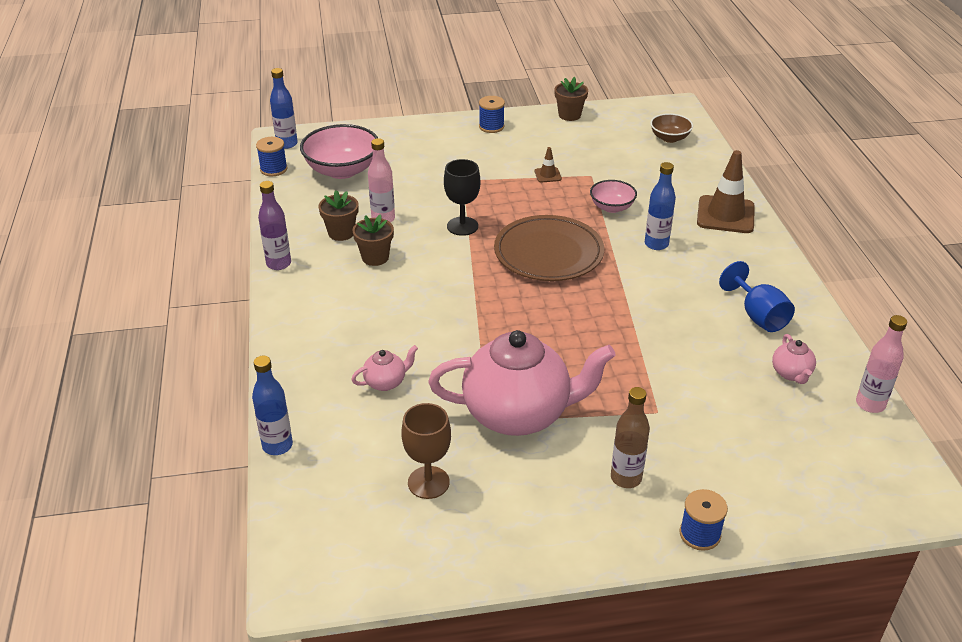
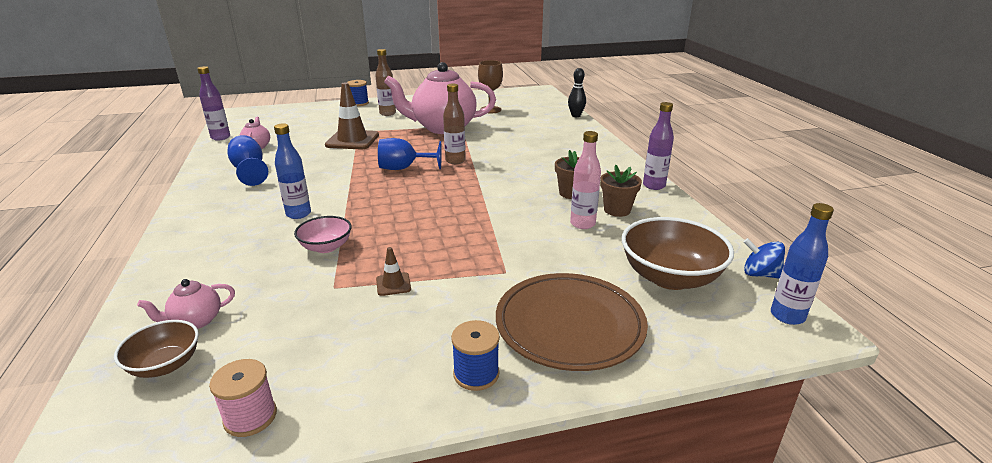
camera: 175 degrees right, 10 degrees down
blue bottle [252,356,293,455] -> black bowling pin [568,68,586,117]
blue spool [256,137,288,176] -> blue spinning top [744,238,785,279]
pink bowl [300,124,378,179] -> brown bowl [622,217,734,290]
pink teapot [351,345,418,391] -> pink teapot moved to [137,279,235,329]
black goblet [444,159,480,236] -> none
brown plate [494,215,604,281] -> brown plate moved to [496,273,648,371]
brown flower pot [554,77,588,121] -> none
brown traffic cone [697,150,755,233] -> brown traffic cone moved to [325,82,379,149]
pink bottle [856,315,907,413] -> purple bottle [197,66,230,140]
none -> pink spool [209,359,277,437]
none -> blue goblet [378,138,442,170]
none -> brown bottle [443,84,466,164]

